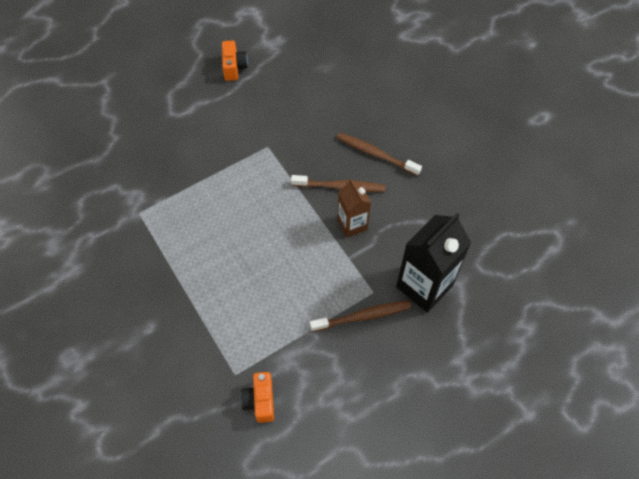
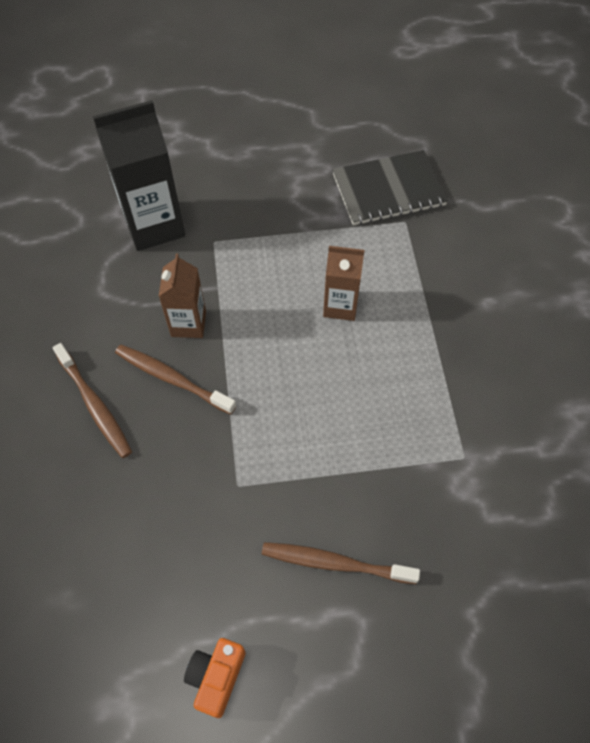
camera: 155 degrees left, 0 degrees up
orange camera [241,372,274,423] -> black notebook [333,150,448,225]
brown toothbrush [310,300,411,332] -> brown toothbrush moved to [262,542,420,584]
none -> brown carton [323,246,364,321]

